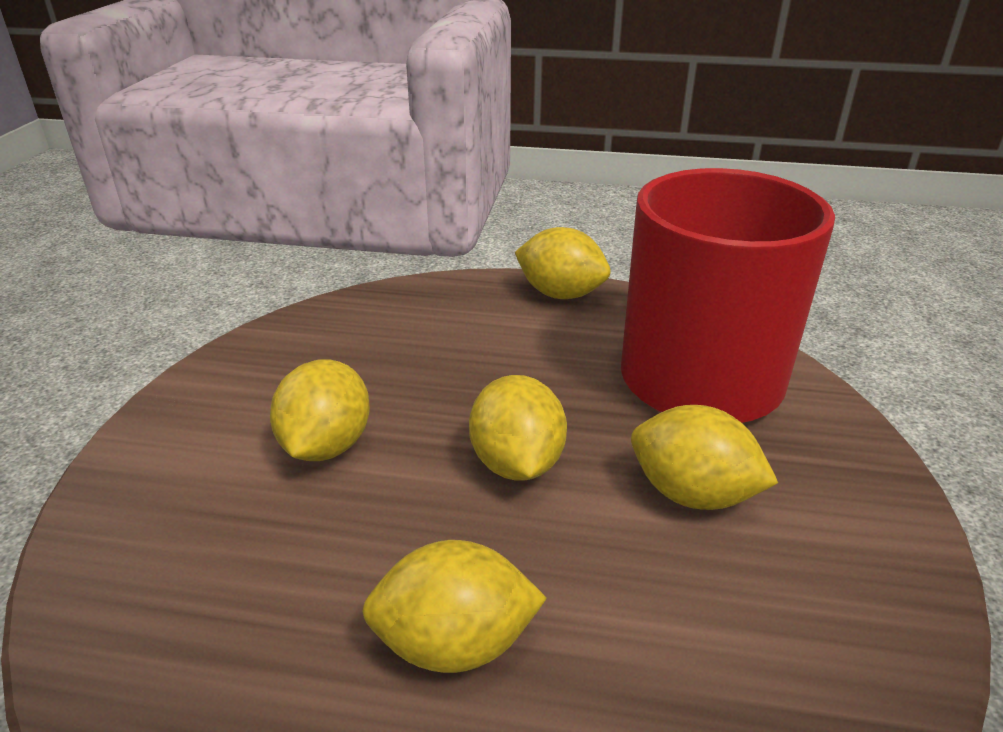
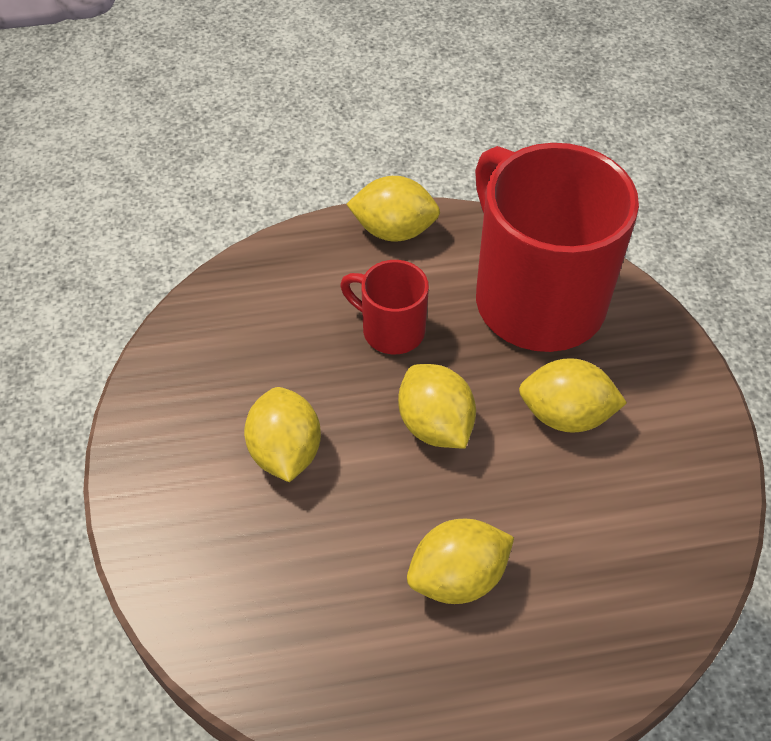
camera: 20 degrees left, 20 degrees up
none -> red mug [340,260,429,354]

